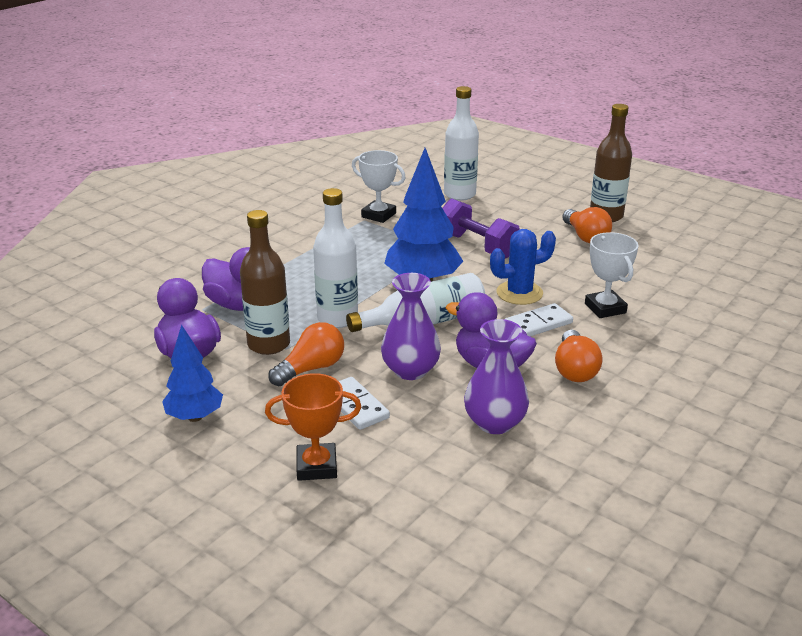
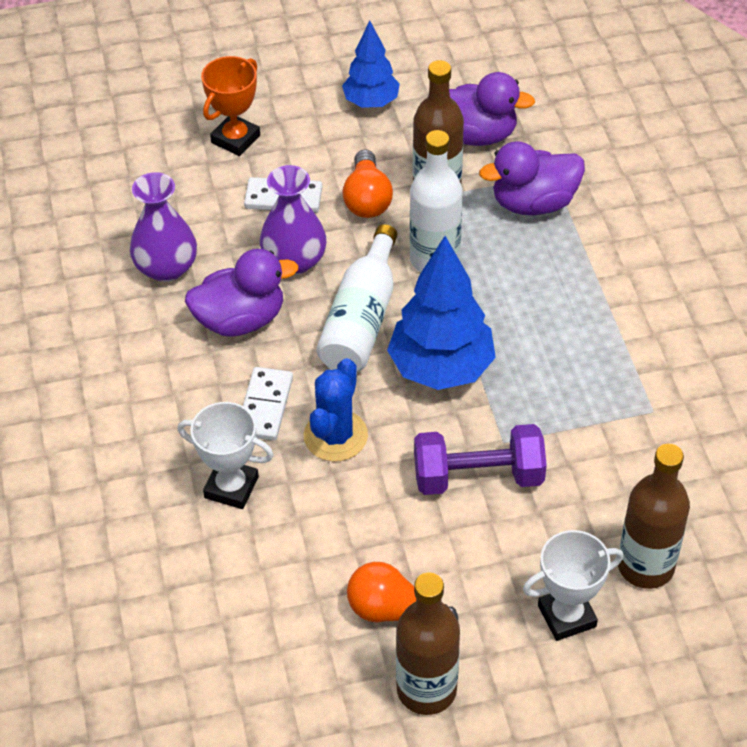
camera: 130 degrees right, 20 degrees up
white trophy [352,150,406,223] -> white trophy moved to [523,530,623,641]
white bottle [444,86,479,201] -> brown bottle [618,444,690,589]
orange light bulb [555,330,603,382] -> none

